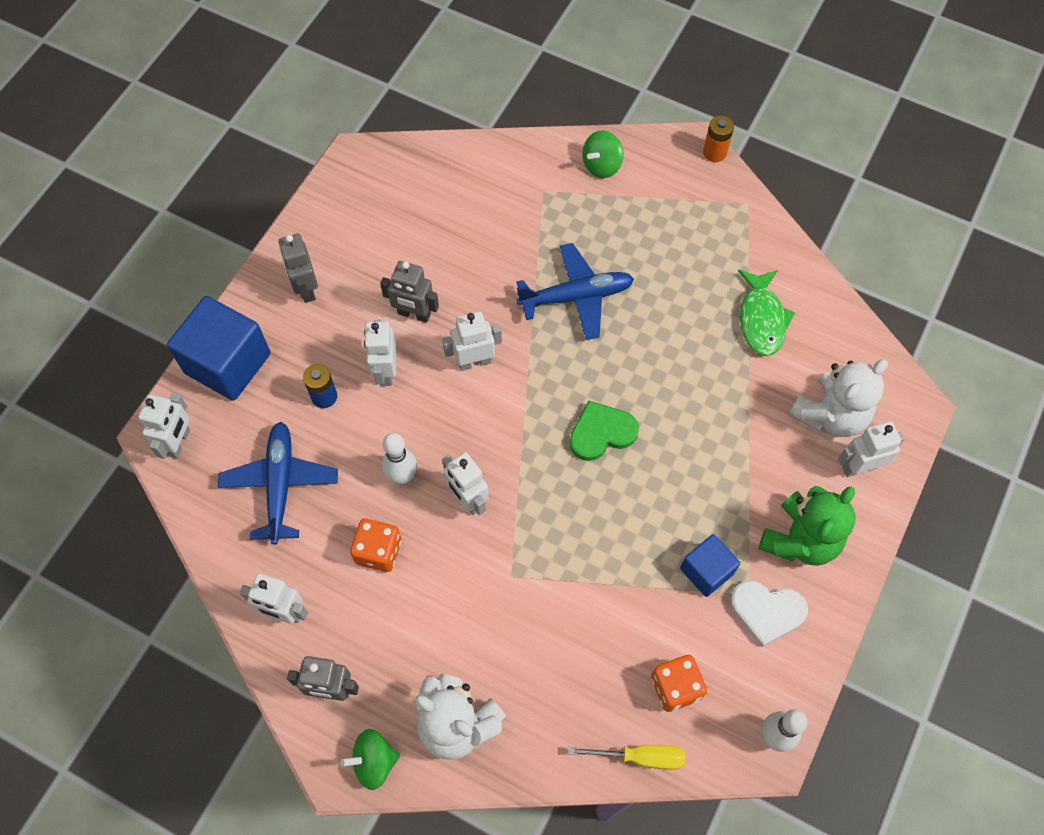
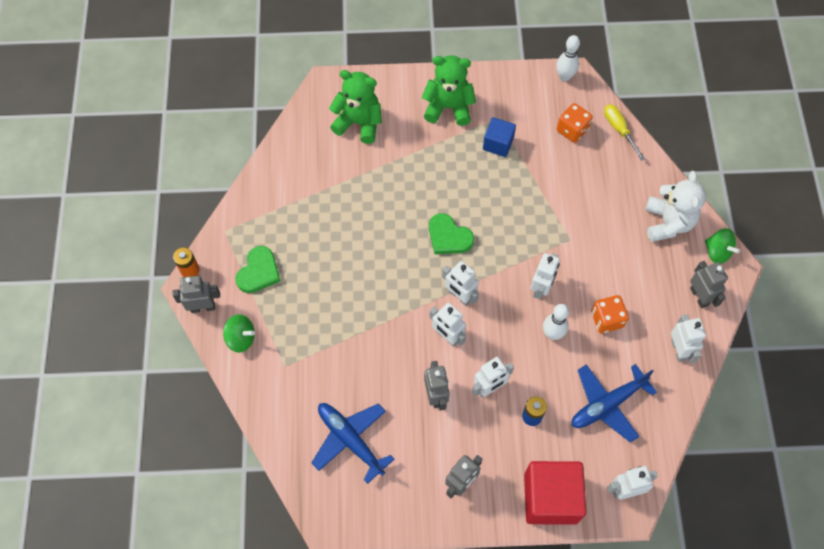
camera: 120 degrees left, 0 degrees up
blue cube [167,296,271,401] -> red cube [524,461,586,525]
blue plane [516,243,634,340] -> blue plane moved to [311,403,394,484]
white heart [730,581,808,647] -> none
green fish [738,270,795,356] -> none
white teddy bear [789,359,888,437] -> green teddy bear [329,70,382,144]
white robot [838,421,905,477] -> white robot moved to [442,261,479,306]
none -> grey robot [172,275,220,313]
none -> green heart [235,246,280,293]

